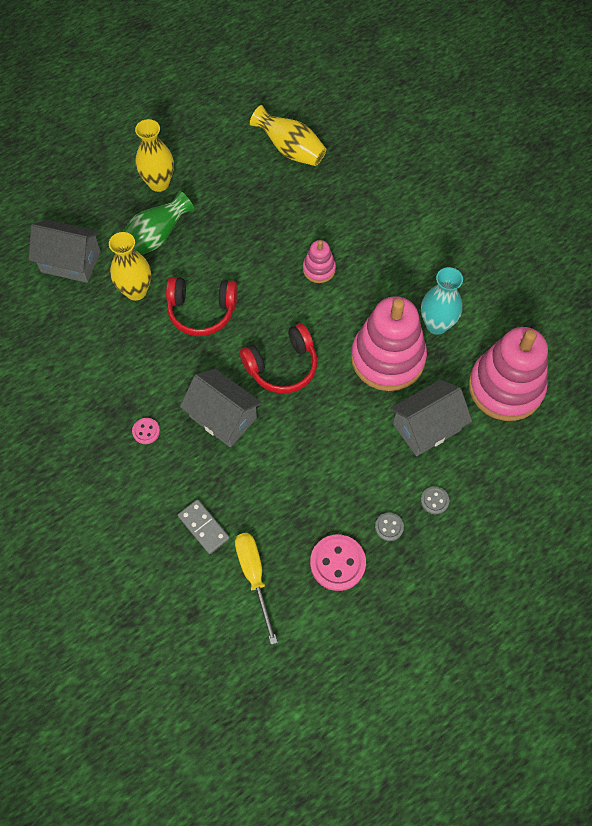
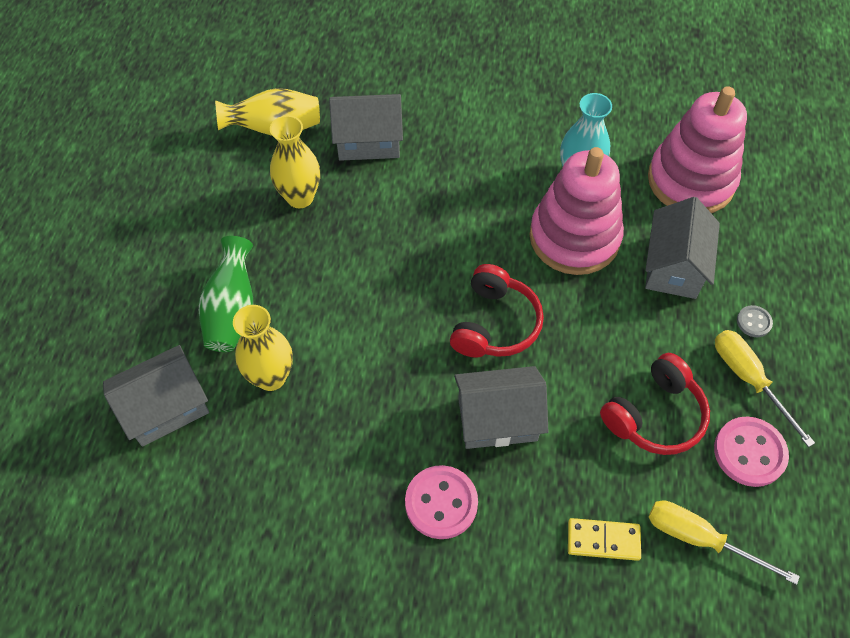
camera: 45 degrees left, 5 degrees down
pink button [132,418,160,444] -> pink button [405,465,478,539], size x1.91
yellow vase [135,119,174,192] -> yellow vase moved to [270,115,320,208]
red headphones [166,277,238,336] -> red headphones moved to [600,353,710,455]
grey domino [178,499,230,554] -> yellow domino [568,518,641,561]
pink stacking toy [303,240,336,283] -> none
grey button [375,513,404,541] -> yellow screwdriver [715,330,815,447]
none -> grey house [329,94,403,161]

